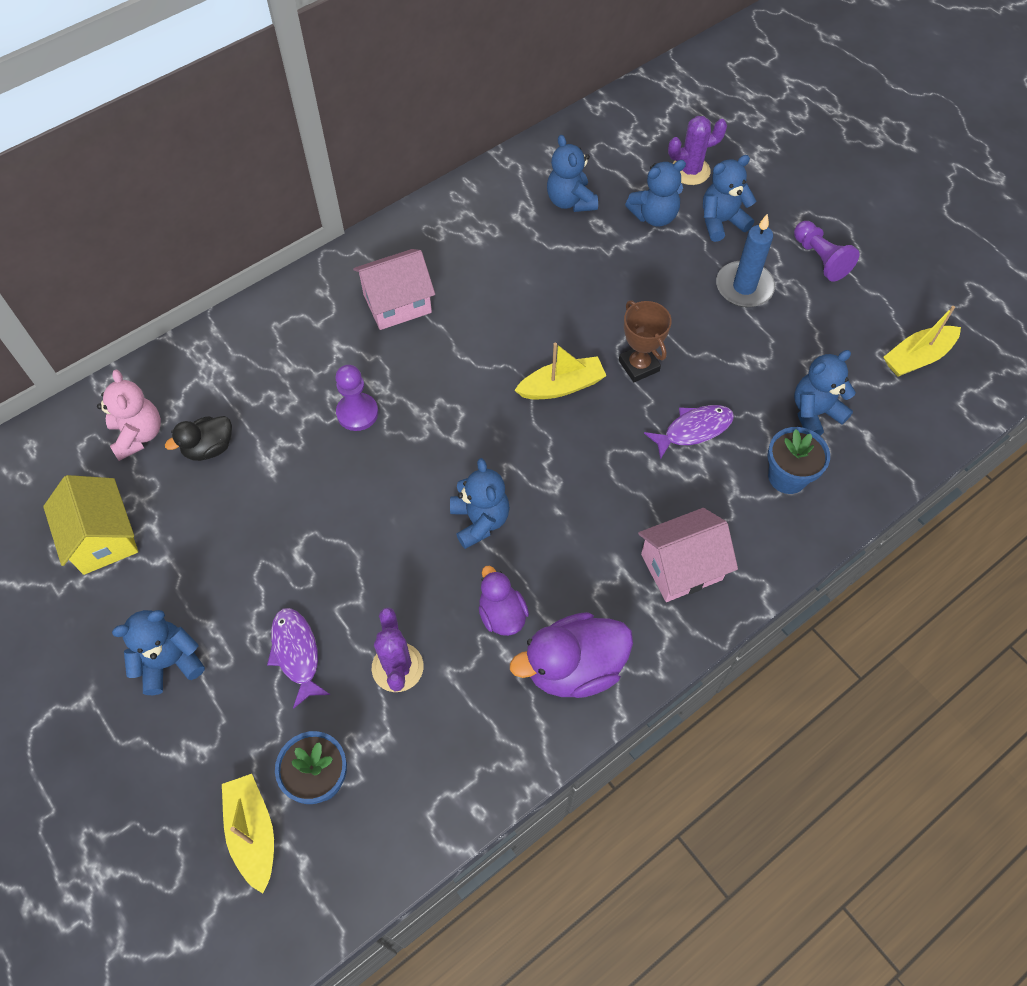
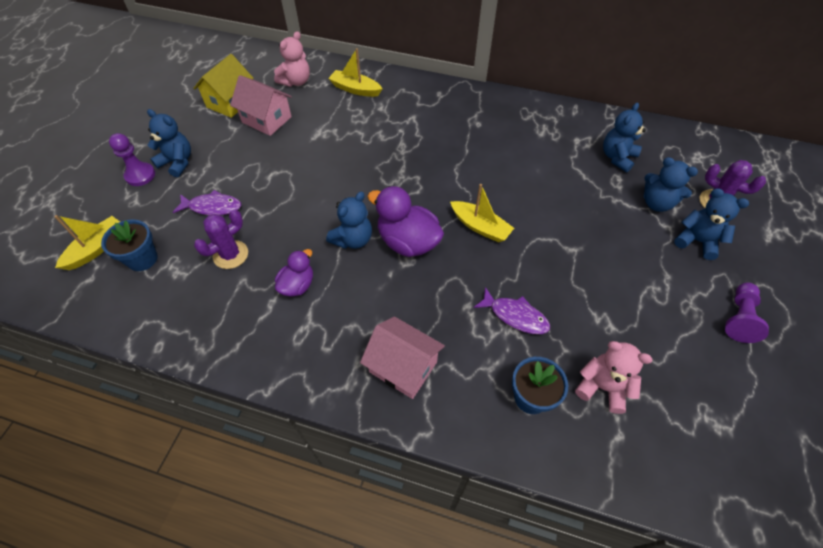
camera: 55 degrees right, 5 degrees down
black duck [165,416,232,461] -> none
purple fish [267,608,330,709] -> purple fish turned 60 degrees clockwise [173,190,241,215]
purple pawn [335,365,378,431] -> purple pawn moved to [109,133,155,186]
pink house [353,249,435,330] -> pink house moved to [230,75,292,136]
purple duck [510,612,633,698] -> purple duck moved to [367,186,444,257]
brown trophy [619,300,672,382] -> none
blue candle [716,214,775,307] -> none
blue teddy bear [794,350,856,436] -> pink teddy bear [575,341,653,414]
yellow boat [884,306,961,377] -> yellow boat moved to [328,48,383,97]

